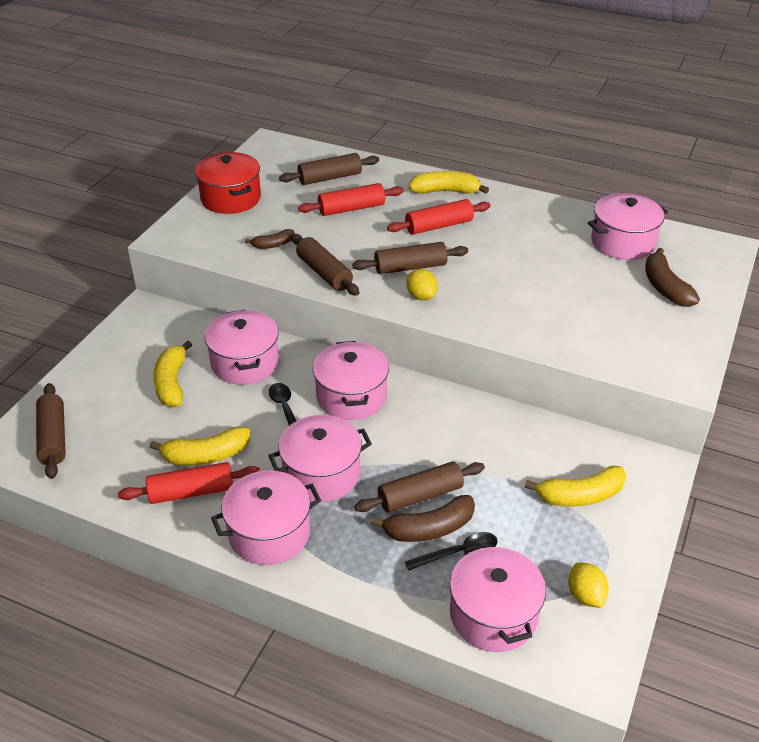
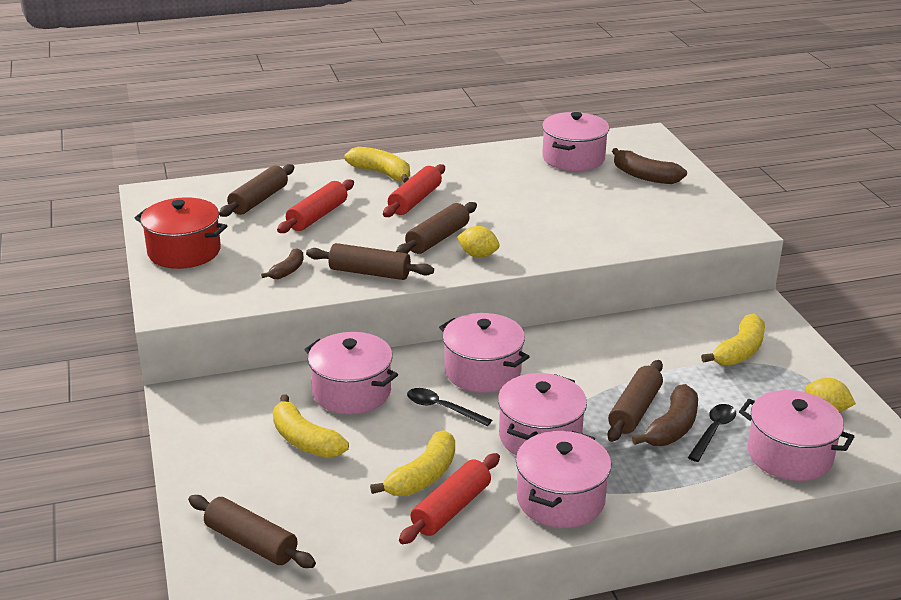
camera: 40 degrees left, 10 degrees down
yellow banana [409,171,489,194] -> yellow banana turned 75 degrees clockwise [344,147,410,183]

